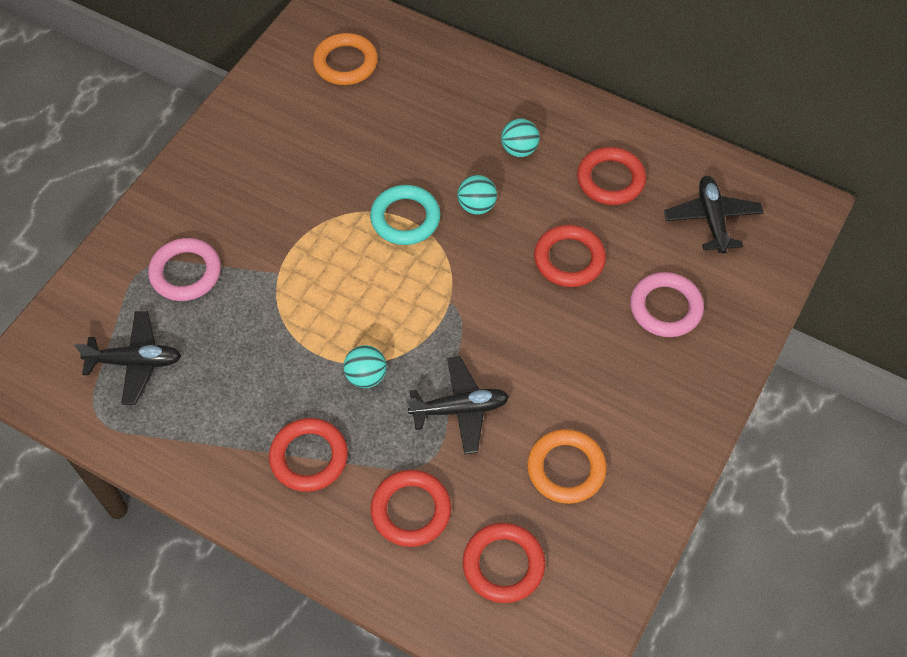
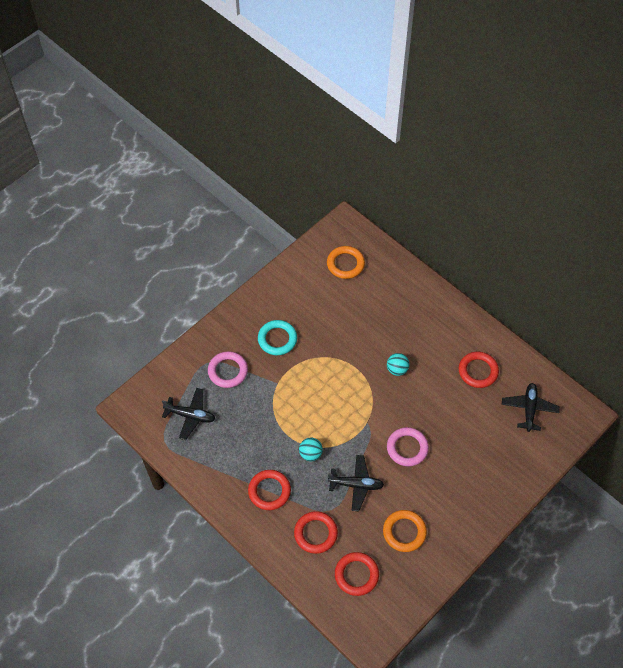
camera: 15 degrees right, 0 degrees up
turquoise ring [370,185,441,245] -> turquoise ring moved to [258,320,297,355]
turquoise ball [501,119,539,157] -> none
red ring [534,225,606,287] -> none
pink ring [630,272,704,337] -> pink ring moved to [387,427,429,467]

